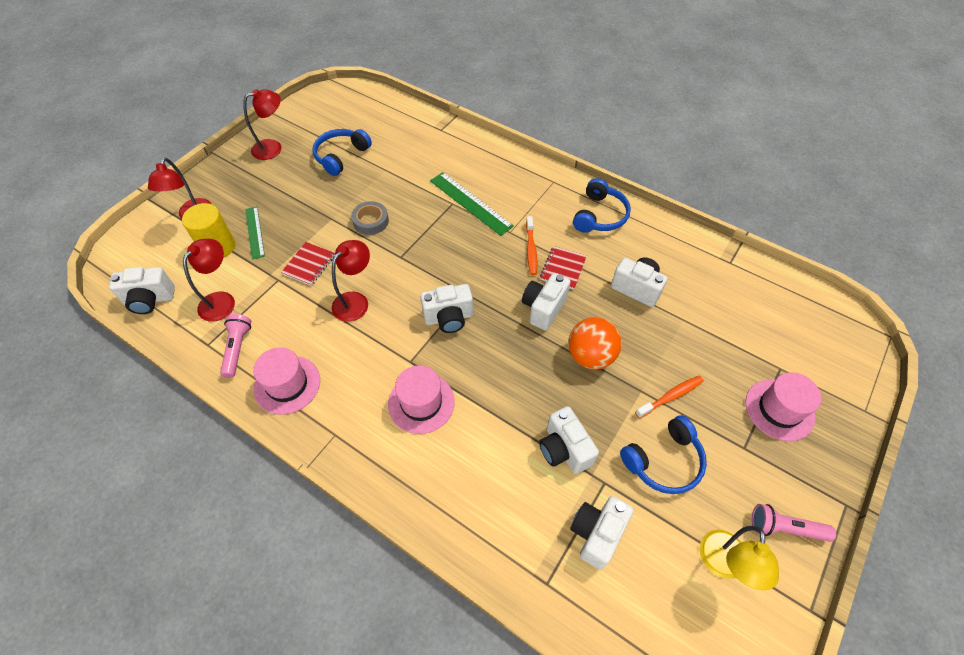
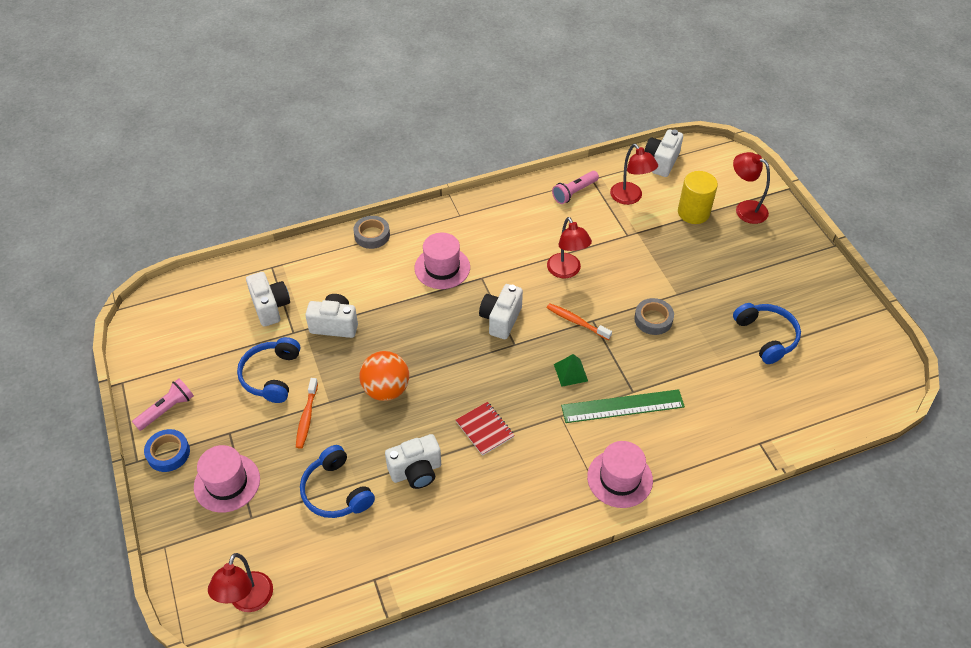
camera: 125 degrees right, 5 degrees down
pink flashlight [220,314,251,378] -> pink flashlight turned 105 degrees clockwise [552,171,599,204]
red lamp [243,89,282,160] -> red lamp moved to [208,553,273,612]
green ruler [245,207,265,259] -> none
pink hat [253,347,320,415] -> pink hat moved to [587,441,653,508]
red notebook [281,242,335,286] -> none
white camera [522,273,571,331] -> none
orange toothbrush [526,216,538,275] -> orange toothbrush moved to [547,303,612,340]
blue headphones [573,178,631,233] -> blue headphones moved to [300,445,375,518]
yellow lamp [700,526,779,590] -> none
none -> blue tape [144,429,190,472]
none -> grey tape [353,216,390,249]
none -> green pyramid [554,354,588,387]

